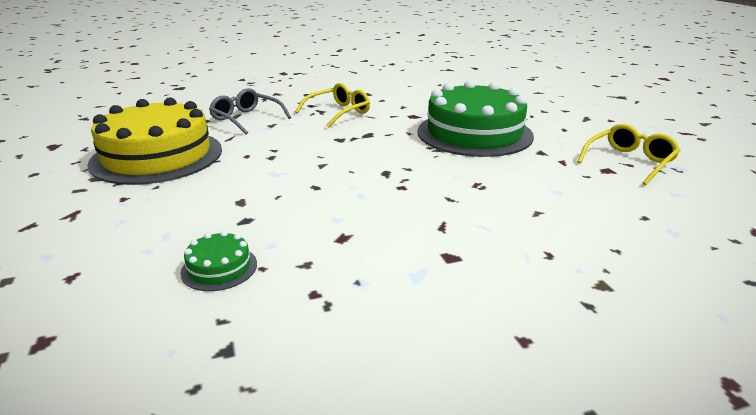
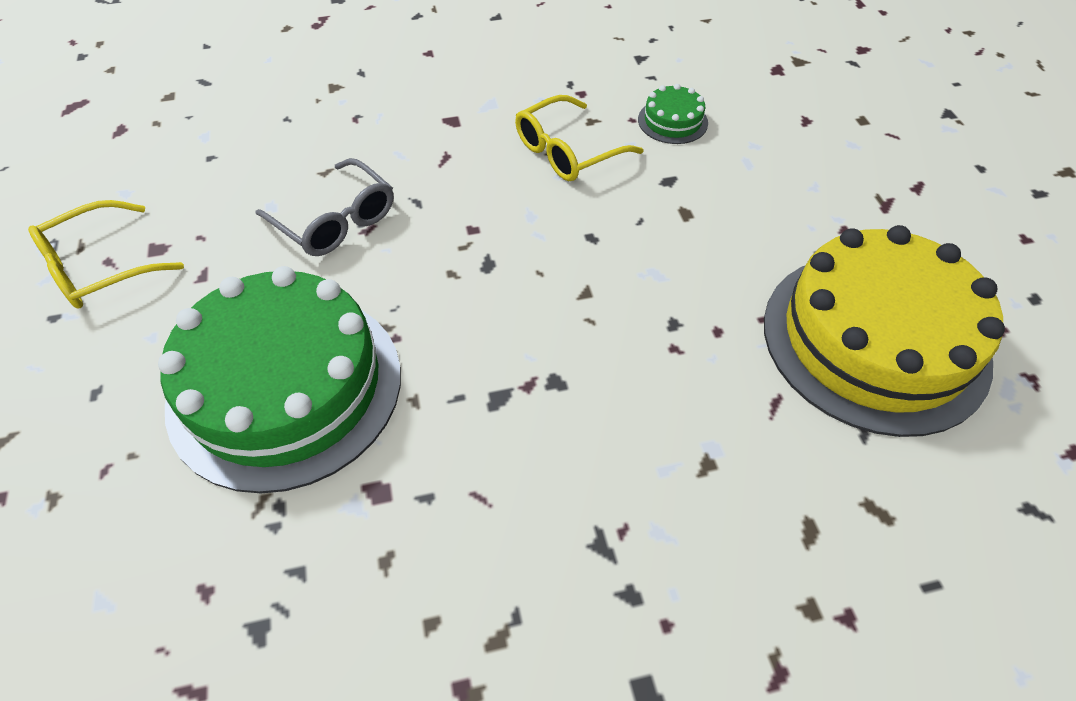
camera: 175 degrees left, 25 degrees up
grey glasses [209,88,291,135] -> grey glasses moved to [256,158,394,256]
yellow glasses [295,83,370,127] -> yellow glasses moved to [515,95,644,181]

